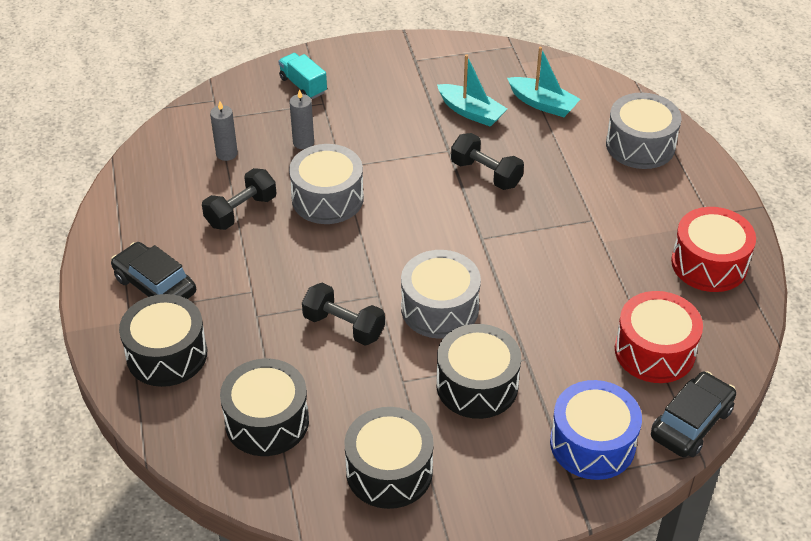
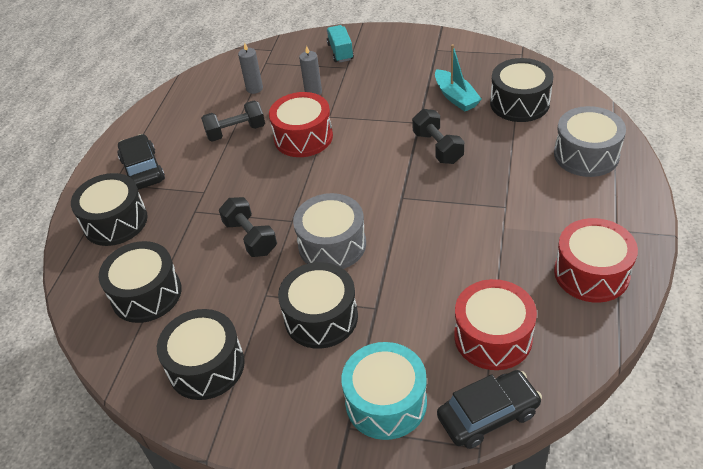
camera: 30 degrees right, 0 degrees up
grey drum [289,144,364,224] -> red drum [269,92,333,157]
turquoise boat [507,47,580,117] -> black drum [490,58,554,122]
blue drum [550,380,642,480] -> turquoise drum [341,342,427,440]

